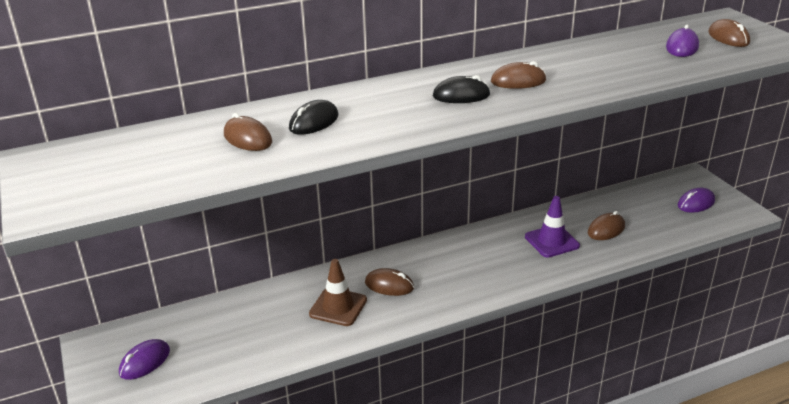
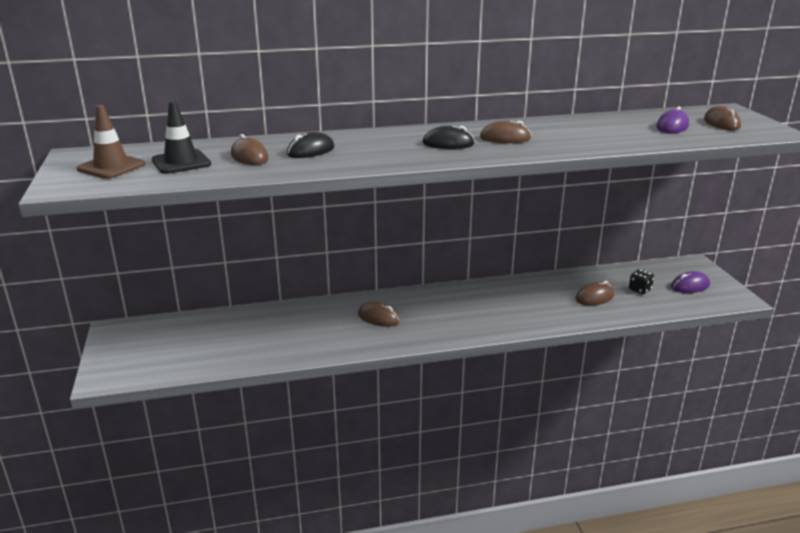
camera: 10 degrees right, 5 degrees down
purple mouse [119,339,170,380] -> none
brown traffic cone [309,259,367,326] -> brown traffic cone moved to [76,105,146,179]
purple traffic cone [525,196,580,257] -> none
none -> black traffic cone [152,101,211,174]
none -> black dice [629,269,654,294]

